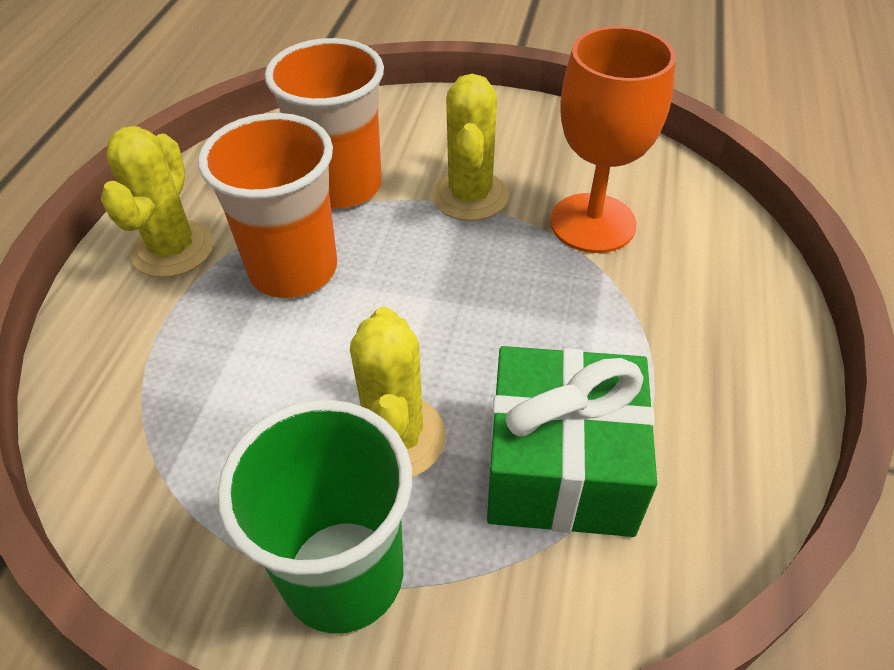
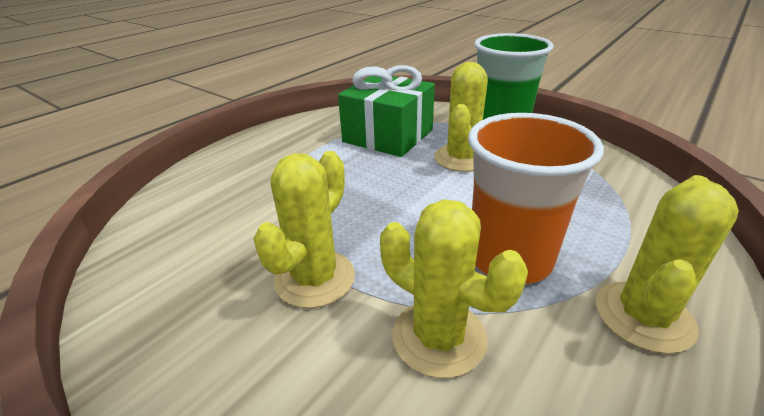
camera: 155 degrees left, 15 degrees down
orange cup [265,38,384,208] -> yellow cactus [380,200,528,378]
orange goblet [550,26,676,253] -> none

